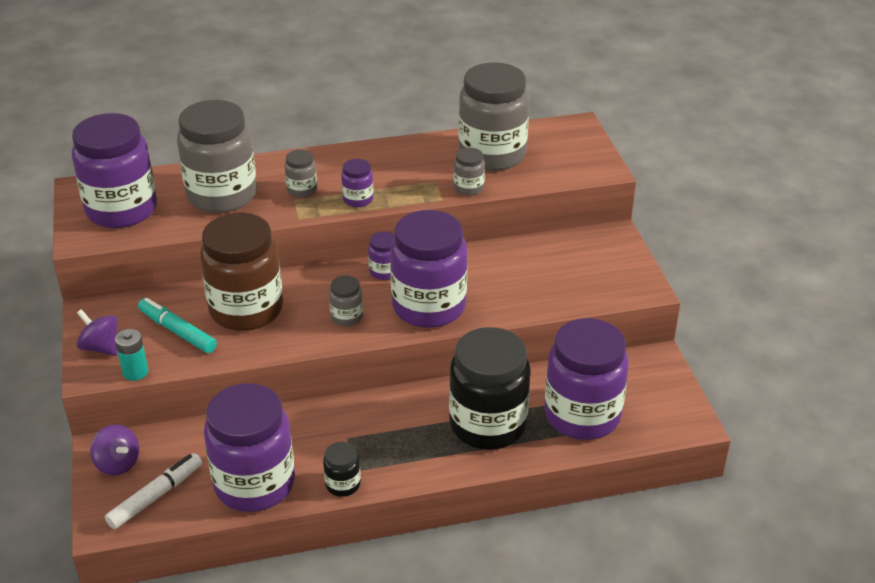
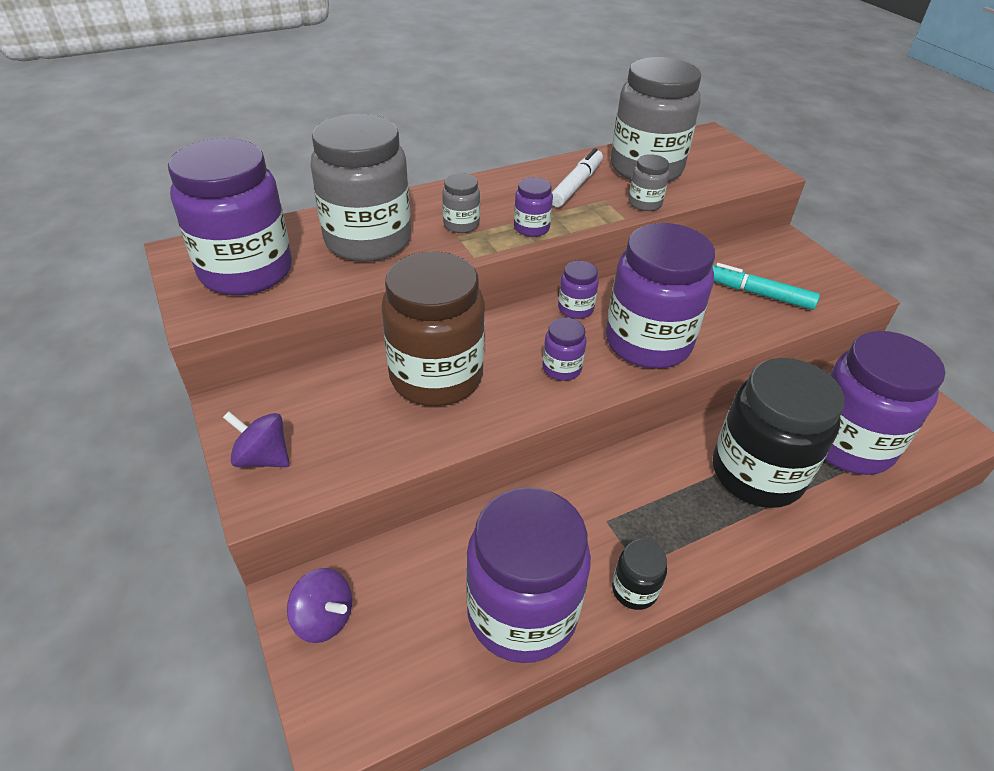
camera: 15 degrees left, 5 degrees up
white marker [105,453,202,529] -> white marker moved to [552,148,603,207]
turquoise battery [115,329,148,381] -> none
turquoise marker [138,298,217,353] -> turquoise marker moved to [712,263,820,310]
grey jar [329,276,363,326] -> purple jar [543,318,586,381]

